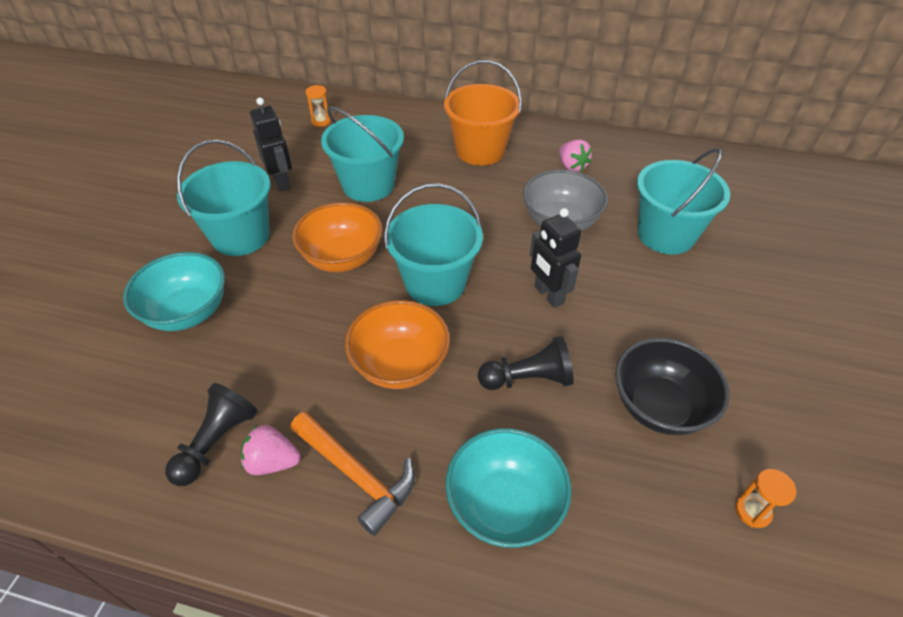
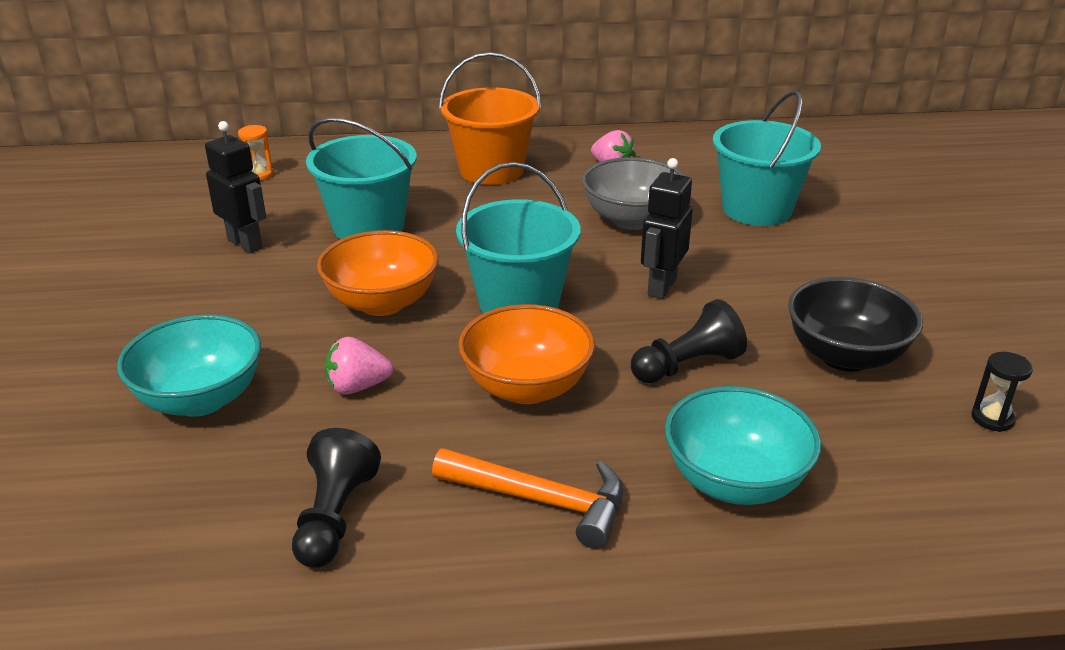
camera: 20 degrees left, 15 degrees down
turquoise bucket [177,140,271,256] -> none
pink strawberry [241,425,301,475] -> pink strawberry moved to [325,337,393,395]
black robot [530,208,581,308] -> black robot turned 75 degrees clockwise [641,158,693,299]
orange hourglass [735,469,797,528] -> black hourglass [972,352,1033,432]

